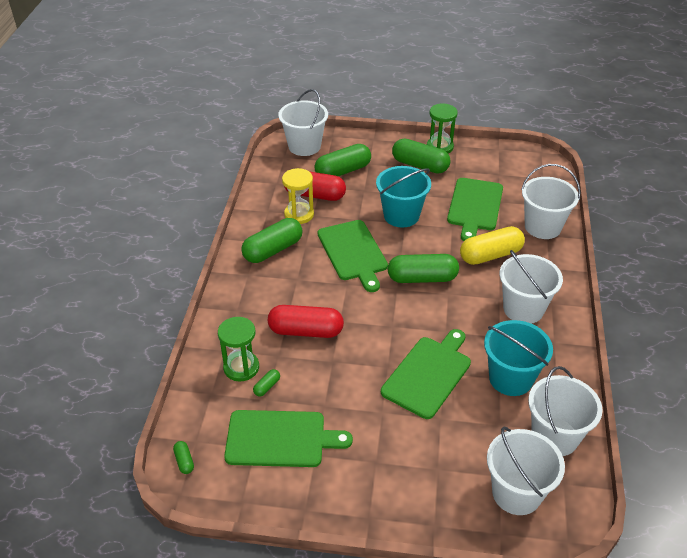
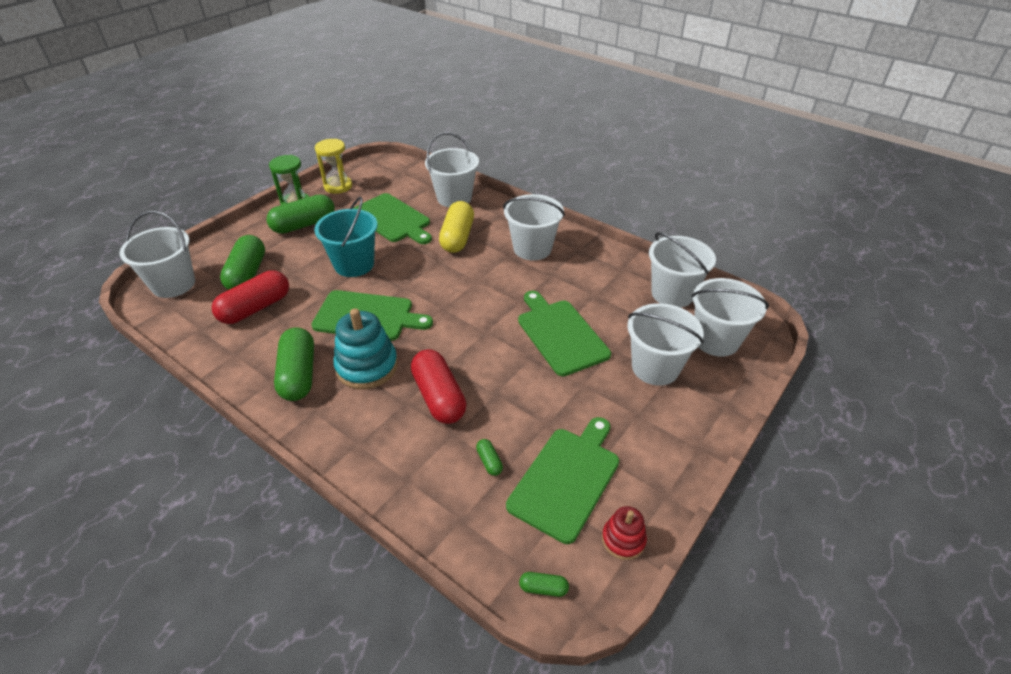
camera: 60 degrees left, 0 degrees up
green hourglass [218,317,259,381] -> none
red capsule [268,305,344,338] -> red capsule turned 60 degrees counterclockwise [411,349,466,424]
yellow hourglass [282,168,314,224] -> yellow hourglass moved to [315,139,352,194]
green capsule [388,254,459,283] -> none
turquoise bucket [484,320,553,396] -> none
none -> turquoise stacking toy [333,308,398,389]
none -> red stacking toy [602,506,647,560]
none -> white bucket [627,303,704,386]

